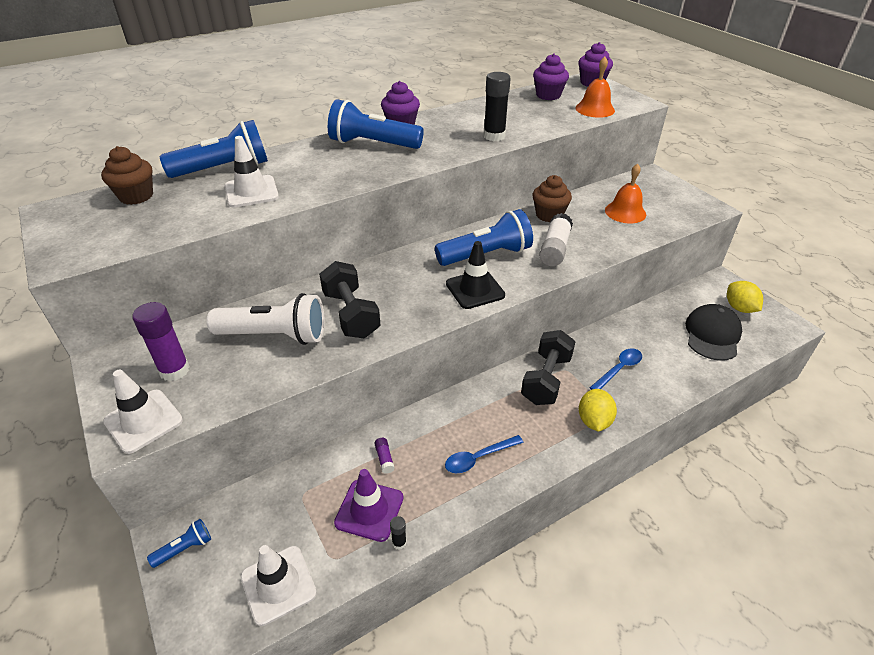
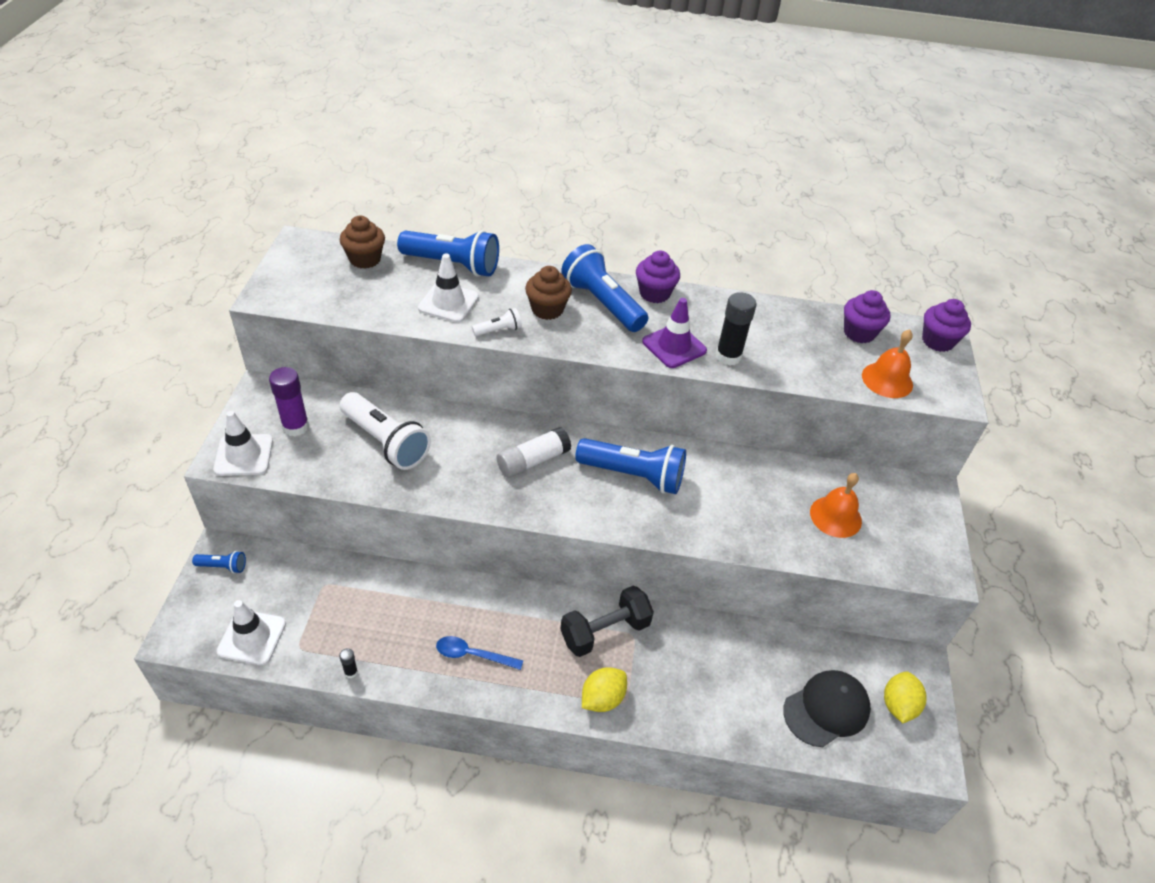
camera: 35 degrees right, 5 degrees up
black dumbbell [319,261,380,338] -> none
purple traffic cone [334,469,403,542] -> purple traffic cone moved to [642,298,707,368]
purple glue stick [374,438,395,474] -> none
black traffic cone [446,241,505,309] -> none
brown cupcake [533,175,572,222] -> brown cupcake moved to [525,266,572,320]
white glue stick [539,213,573,266] -> white glue stick moved to [497,427,571,478]
blue spoon [590,348,642,390] -> none
none -> white flashlight [472,308,522,336]

